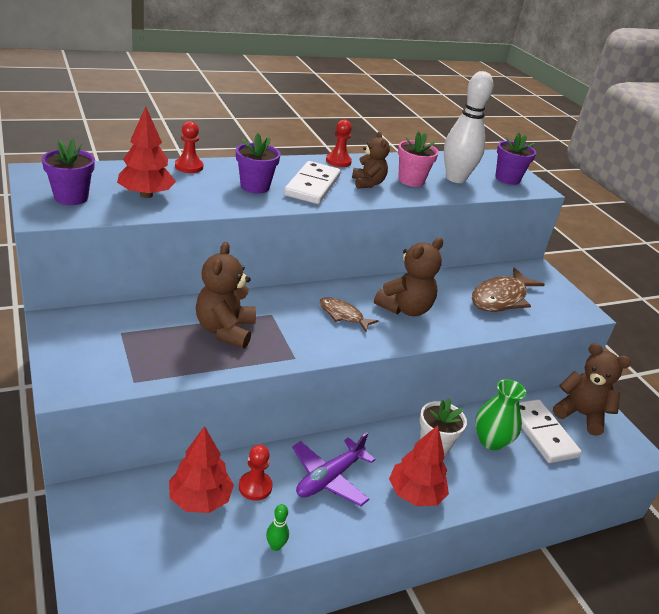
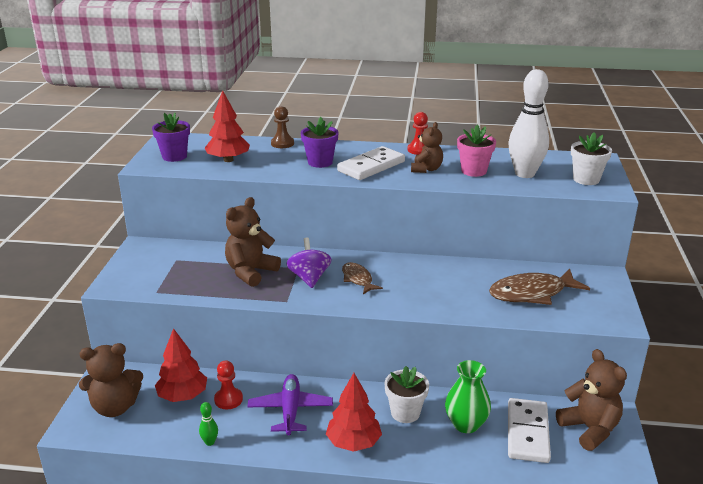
camera: 35 degrees right, 5 degrees down
red pawn [175,121,203,173] -> brown pawn [271,106,294,148]
purple plane [292,432,375,506] -> purple plane turned 105 degrees clockwise [247,374,333,435]
brown teddy bear [374,238,443,316] -> brown teddy bear moved to [79,343,143,417]
purple flower pot [495,133,536,185] -> white flower pot [571,132,612,185]
none -> purple spinning top [286,238,331,288]

